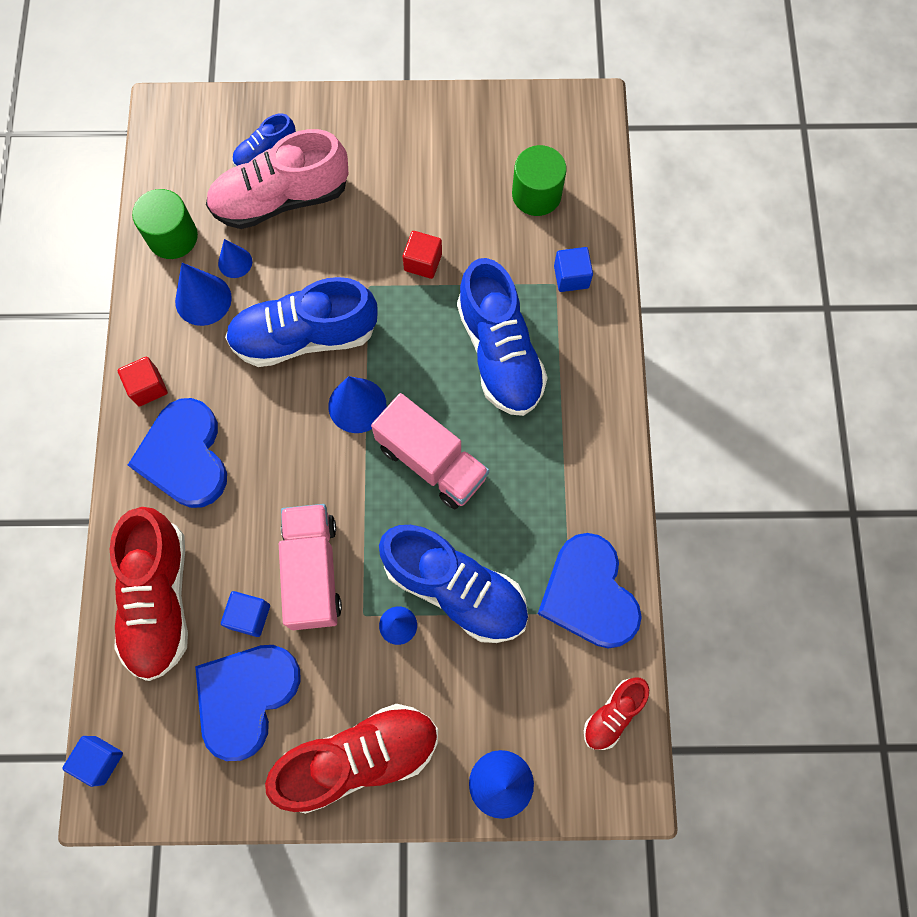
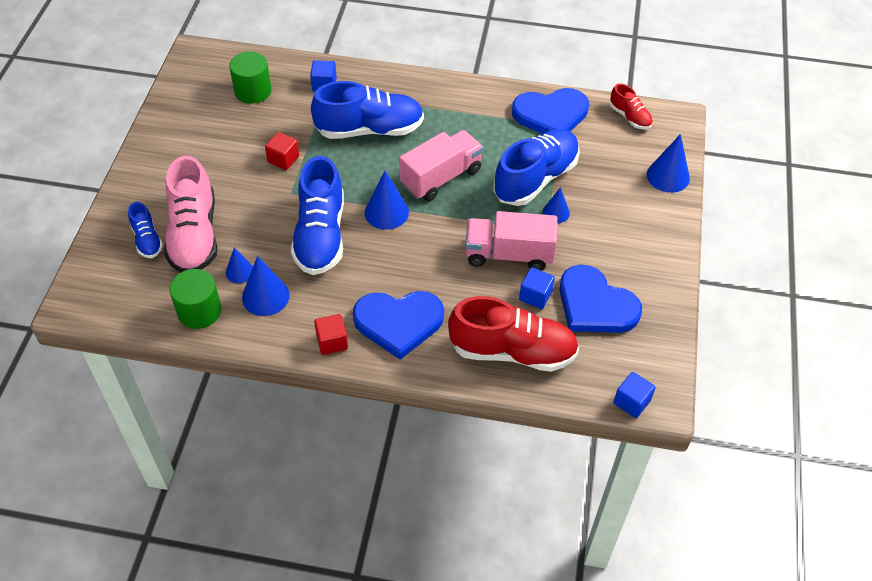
camera: 80 degrees left, 20 degrees down
red shoe [265,704,438,814] -> none

